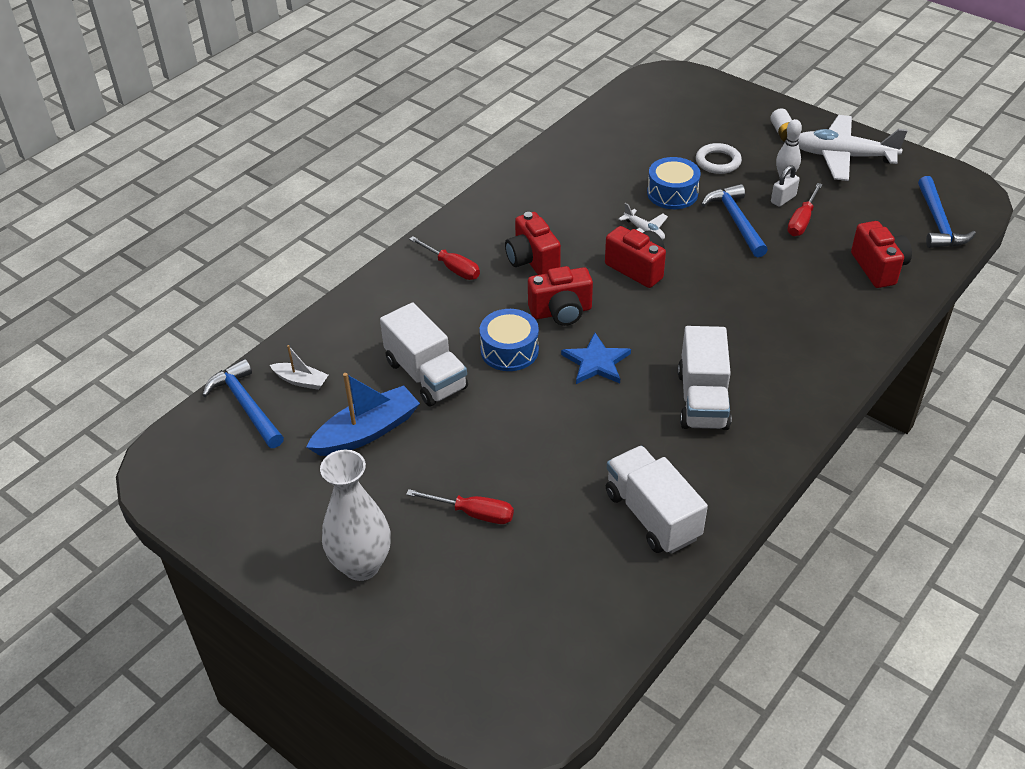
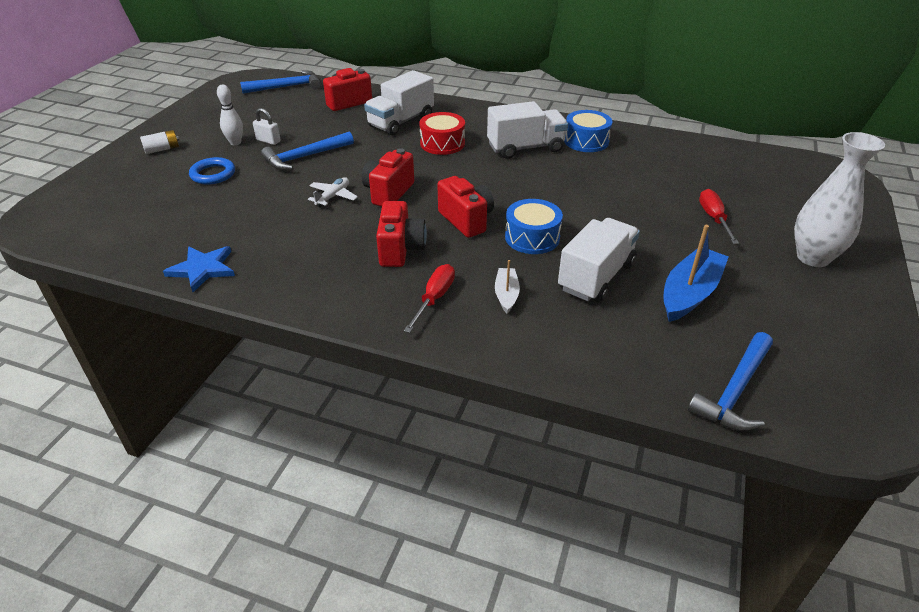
camera: 110 degrees left, 5 degrees down
white boat [270,345,328,390] -> white boat moved to [495,260,520,313]
blue boat [307,373,420,456] -> blue boat turned 90 degrees clockwise [663,225,728,322]
red camera [505,212,561,275] -> red camera turned 45 degrees counterclockwise [376,201,427,267]
blue star [561,333,631,384] -> blue star moved to [163,246,235,292]
white truck [606,446,708,554] -> white truck moved to [364,70,434,136]
blue drum [647,157,701,209] -> blue drum moved to [564,110,612,152]
white ring [696,143,742,174] -> blue ring [189,157,235,185]
red screwdriver [787,183,823,236] -> none
white plane [798,115,907,181] -> none
none -> red drum [419,112,465,155]

